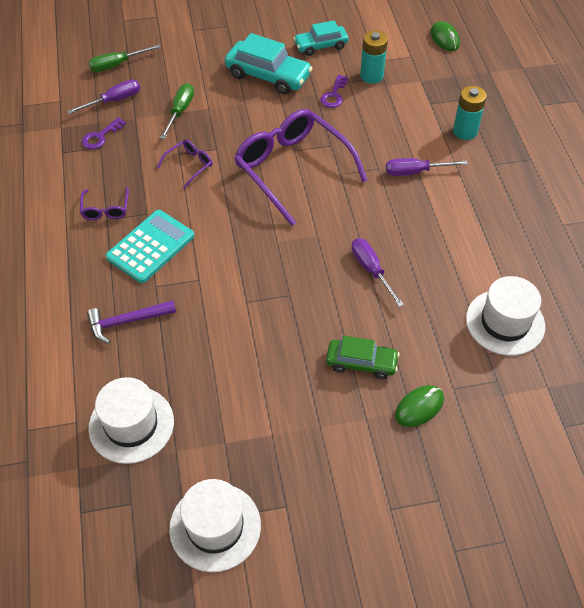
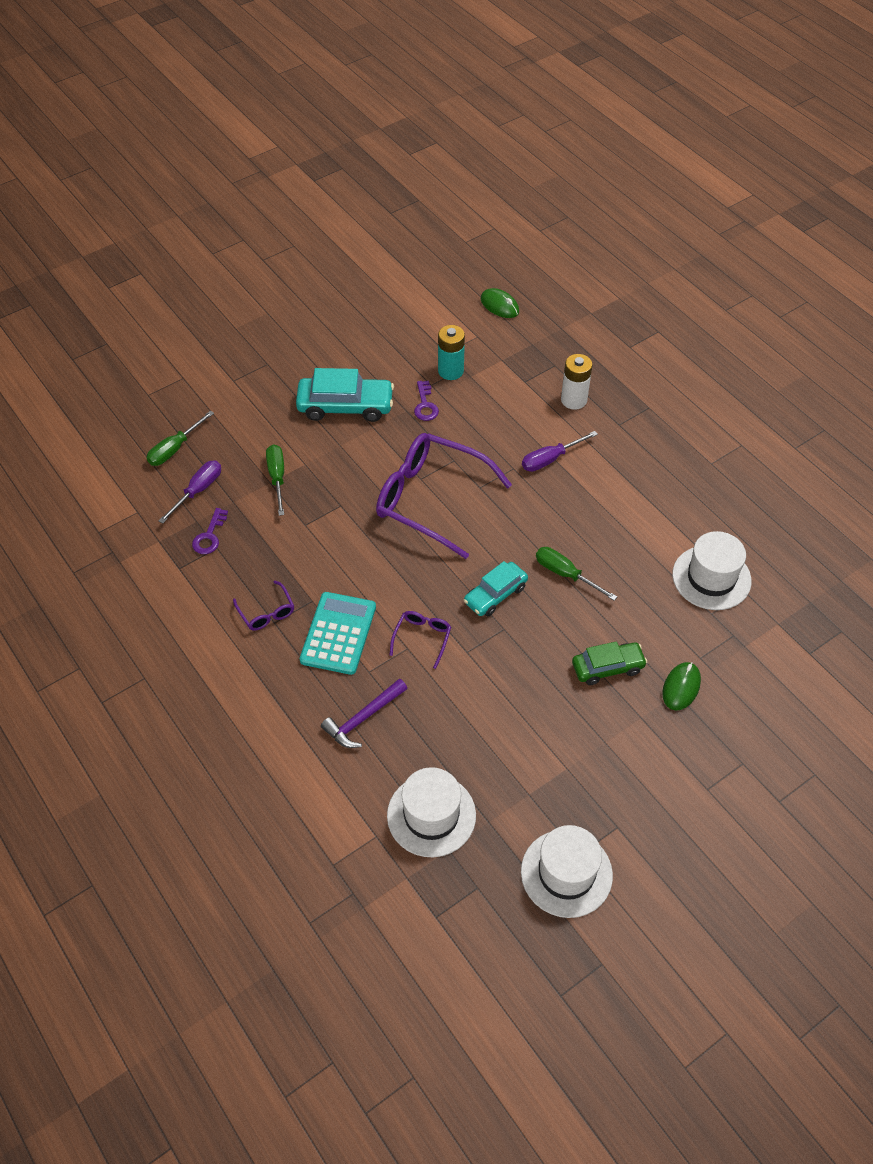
camera: 25 degrees left, 0 degrees up
purple glasses [157,139,213,189] -> purple glasses moved to [390,611,451,669]
turquoise car [293,20,349,56] -> turquoise car moved to [464,561,528,616]
purple screwdriver [351,238,404,307] -> green screwdriver [536,547,617,601]
turquoise battery [453,86,487,140] -> white battery [561,354,592,410]

